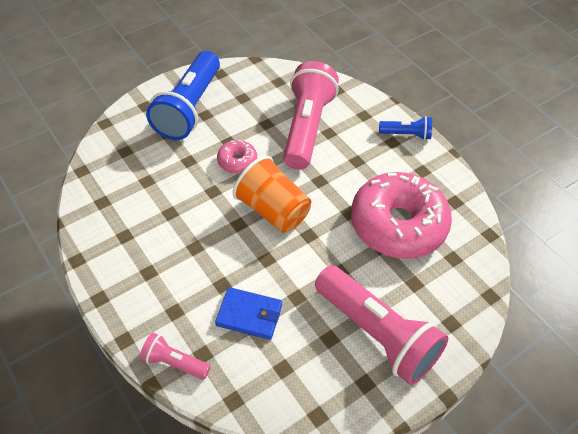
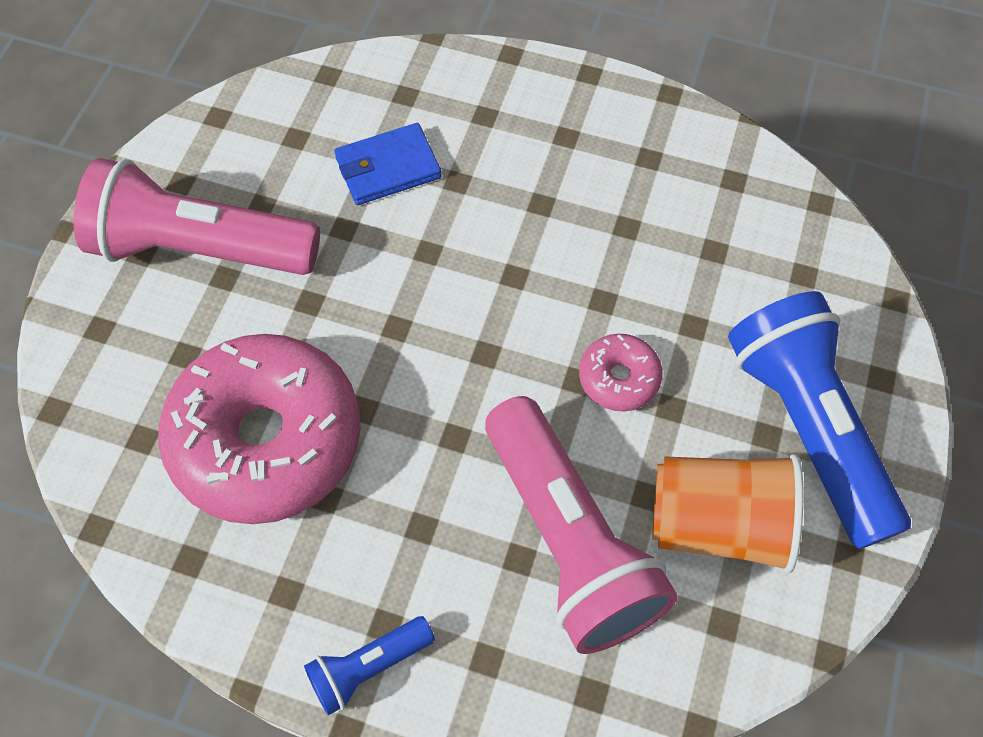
camera: 145 degrees right, 10 degrees up
pink flashlight [140,333,211,380] -> none
orange cup [233,156,311,233] -> orange cup moved to [652,454,803,573]

